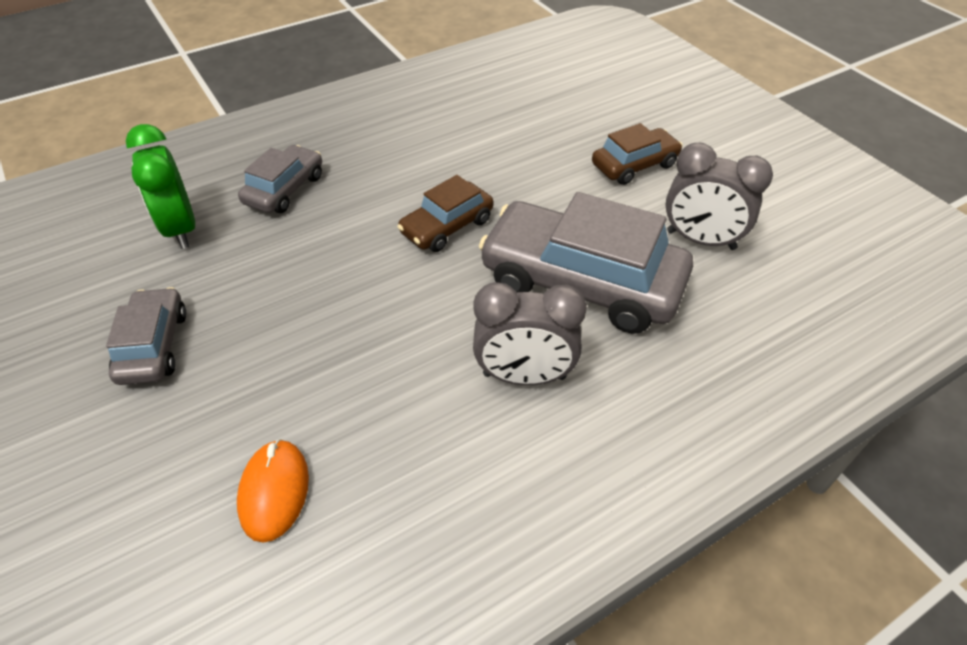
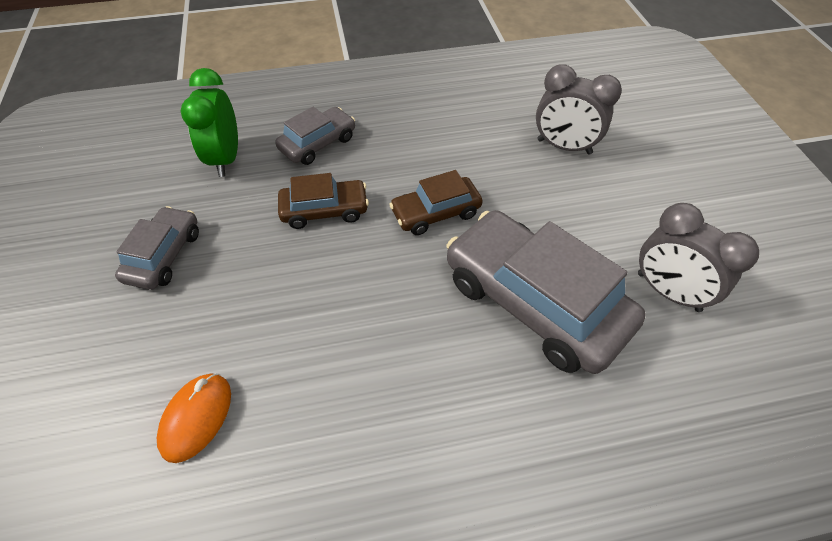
camera: 20 degrees right, 5 degrees up
grey clock [473,282,587,385] -> grey clock moved to [536,64,622,155]
brown car [592,123,683,185] -> brown car moved to [278,173,369,229]

